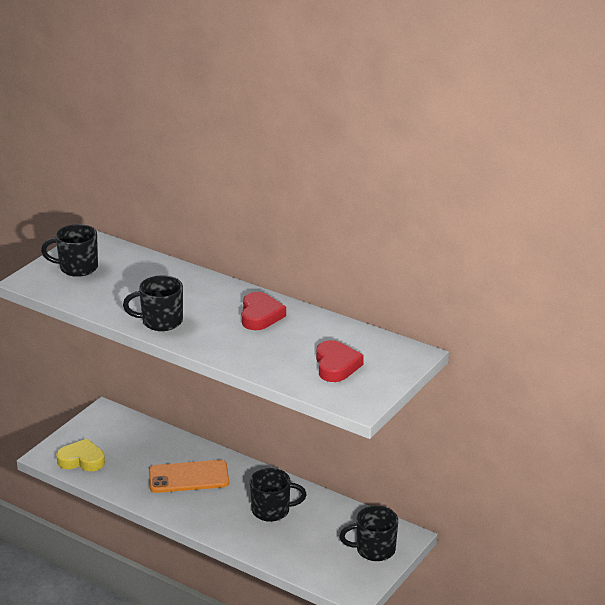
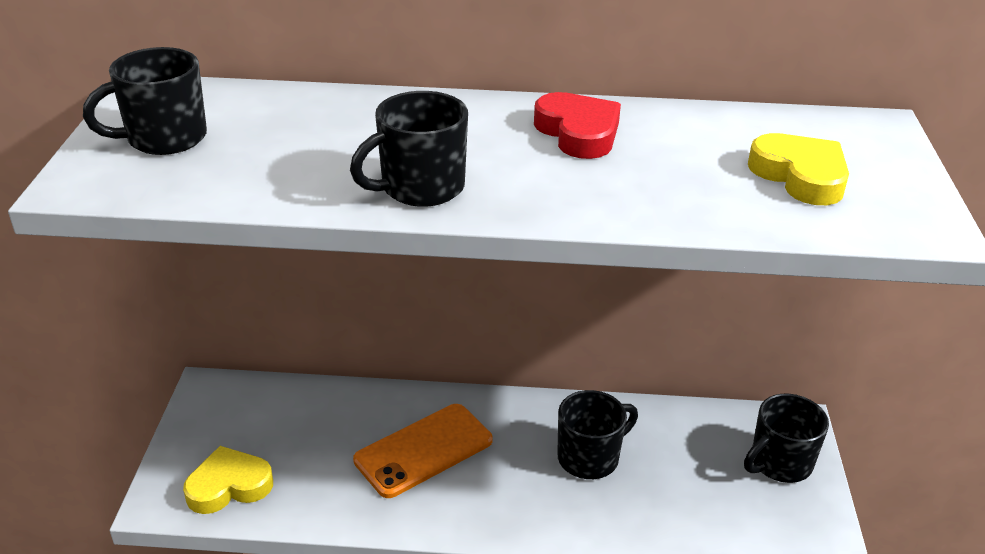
camera: 30 degrees left, 5 degrees up
red heart [316,340,364,382] -> yellow heart [748,133,849,205]

